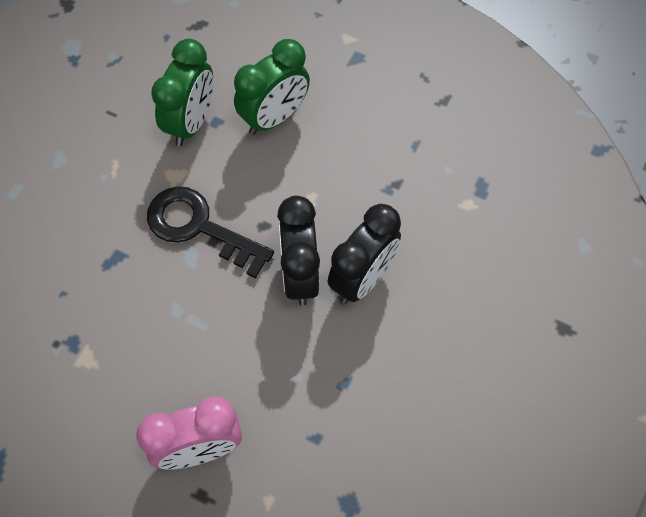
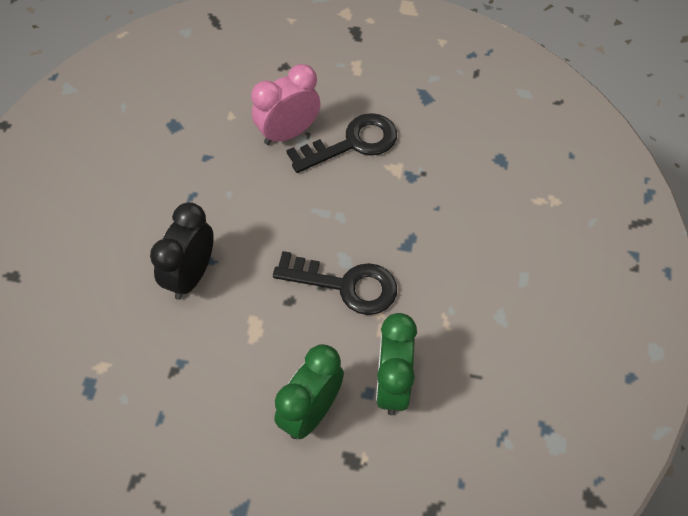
camera: 165 degrees right, 5 degrees down
black clock [277,196,320,306] -> none
none -> black key [286,113,397,173]

